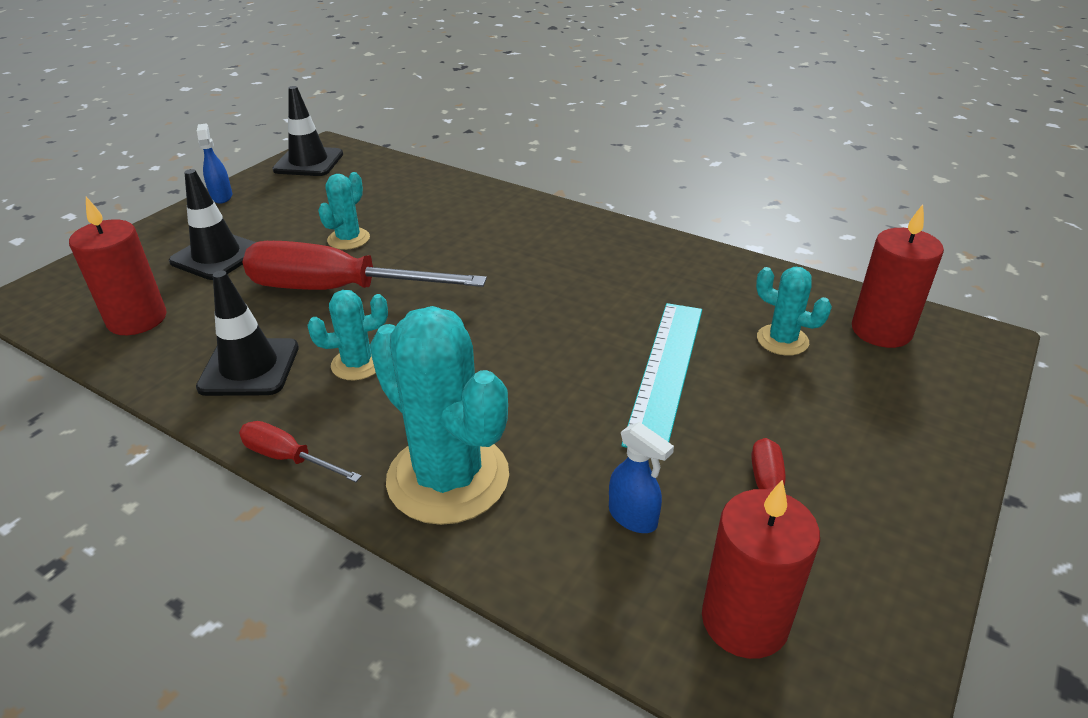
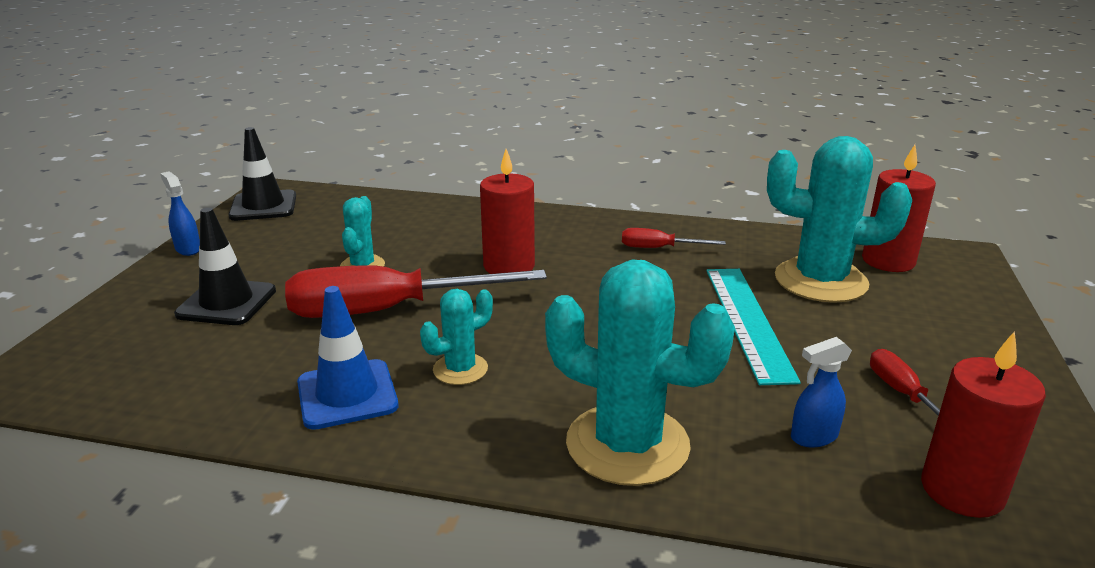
camera: 20 degrees left, 10 degrees down
red candle [69,197,167,335] -> red candle moved to [480,149,535,274]
black traffic cone [196,270,299,396] -> blue traffic cone [297,286,399,430]
red screwdriver [239,421,362,482] -> red screwdriver moved to [622,228,726,248]
blue spray bottle [609,422,674,533] -> blue spray bottle turned 135 degrees clockwise [791,337,852,447]
turquoise cactus [756,267,832,356] -> turquoise cactus [767,136,912,303], size x1.97

